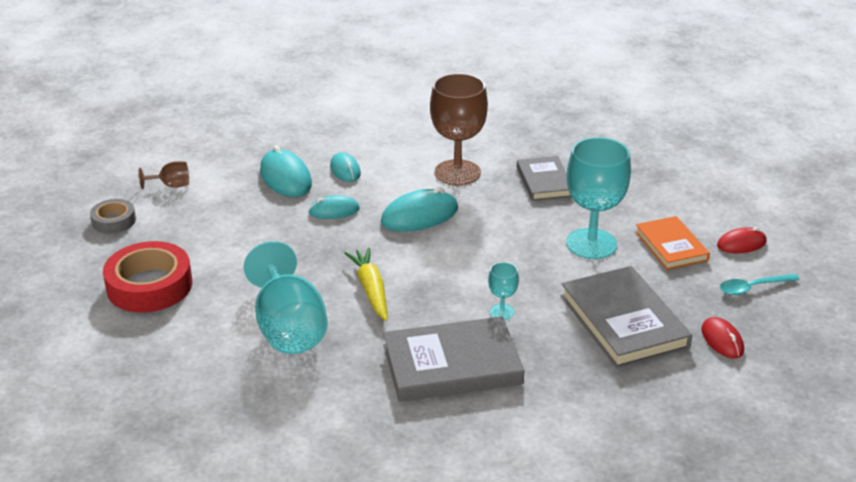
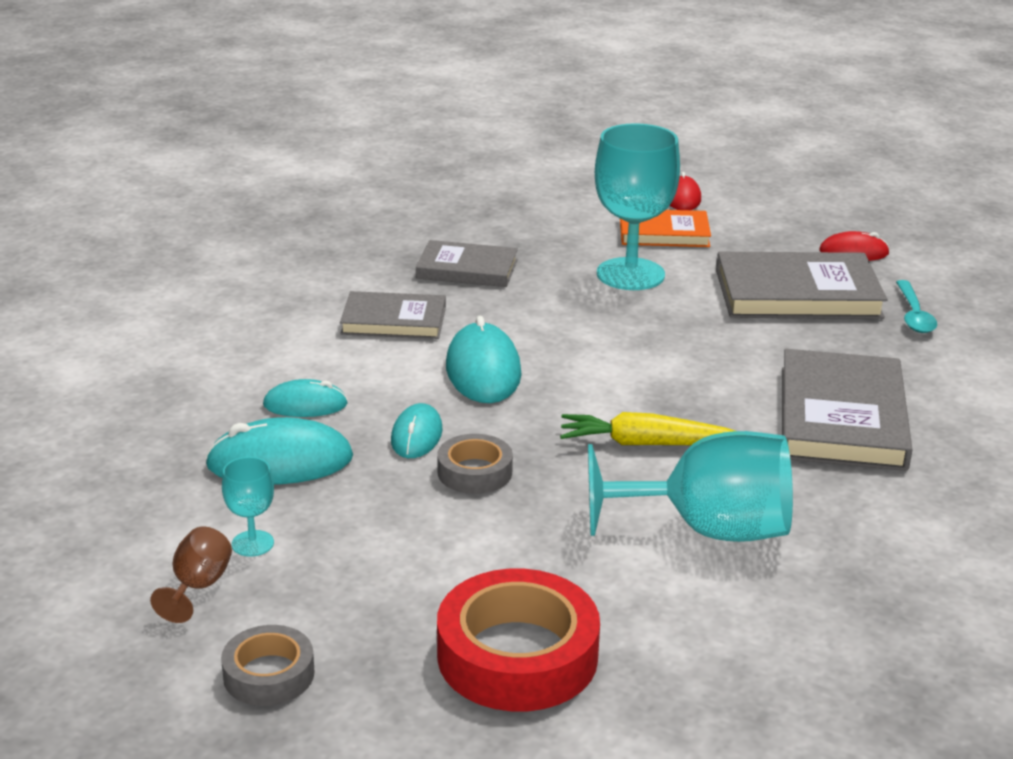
camera: 70 degrees left, 5 degrees down
brown goblet [430,73,488,186] -> grey book [340,291,446,339]
turquoise goblet [488,262,519,320] -> turquoise goblet moved to [222,457,274,557]
turquoise spoon [720,274,800,295] -> turquoise spoon moved to [896,280,937,333]
none -> grey tape [437,434,513,494]

